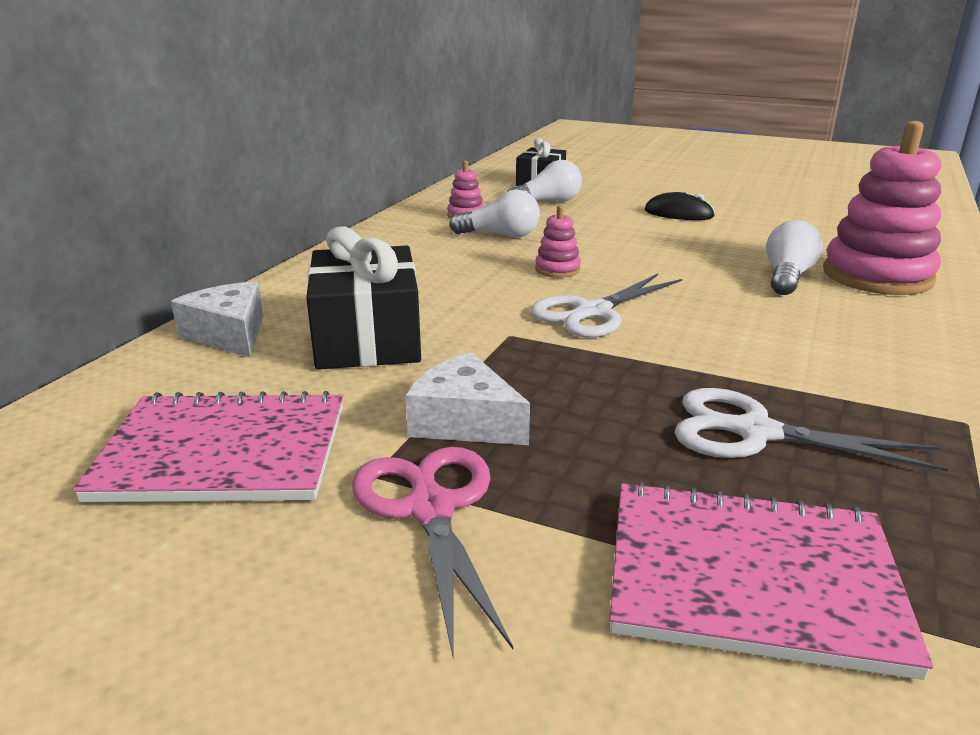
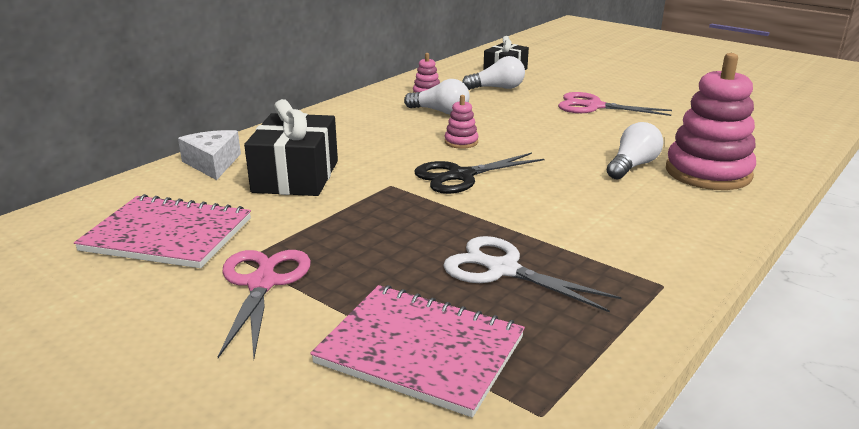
camera: 15 degrees right, 0 degrees up
white cheese [405,352,530,445] -> none
white scissors [530,274,682,338] -> black scissors [415,153,544,194]
black mouse [645,192,715,220] -> pink scissors [558,92,672,116]

